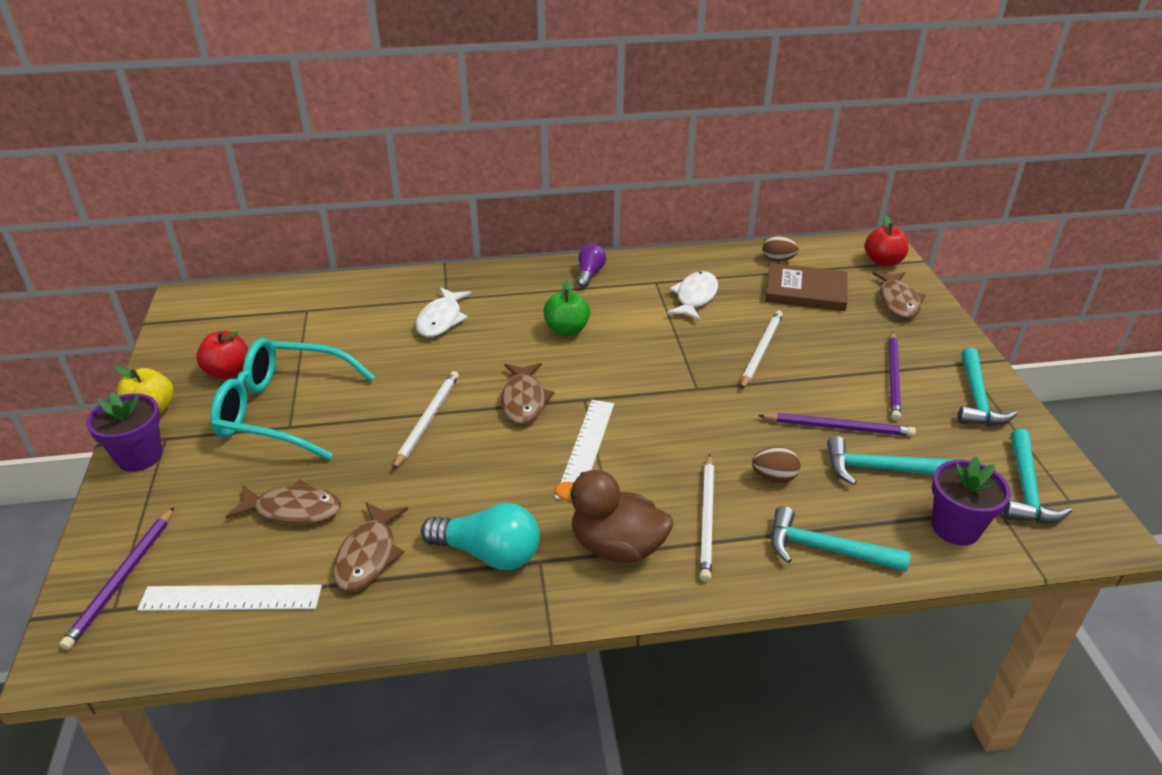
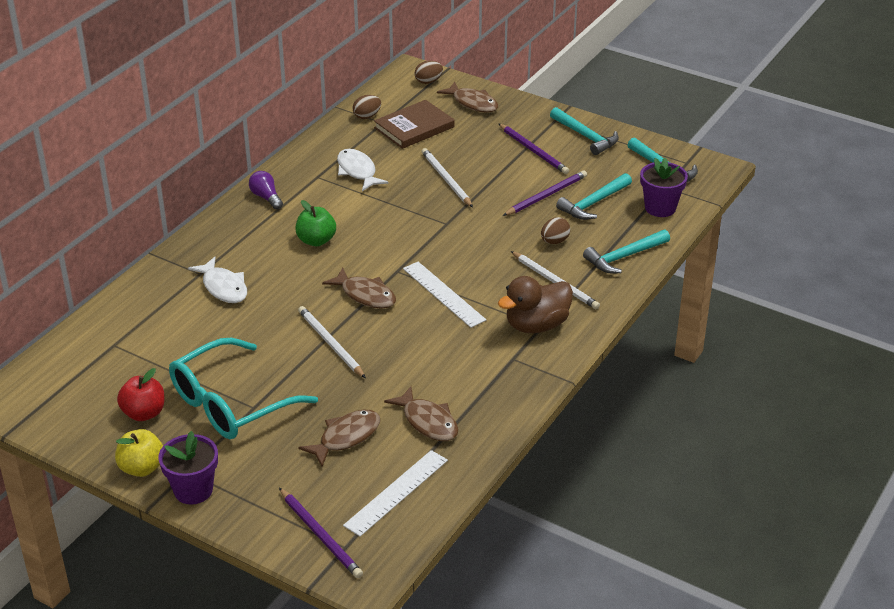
camera: 50 degrees left, 0 degrees up
turquoise light bulb [421,503,540,570] -> none
red apple [865,215,909,266] -> brown egg [415,61,443,84]

